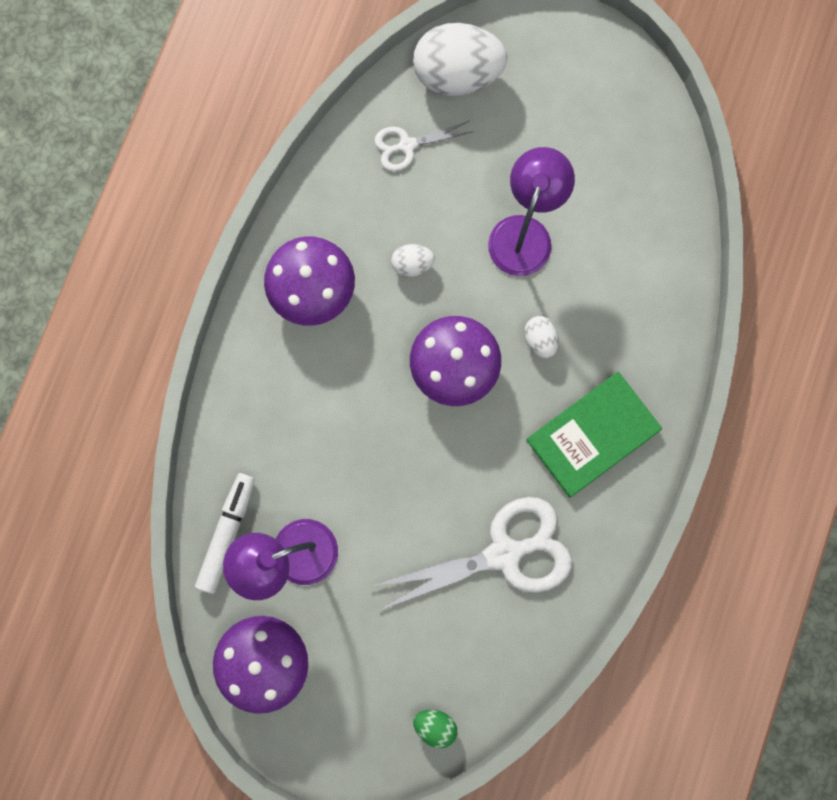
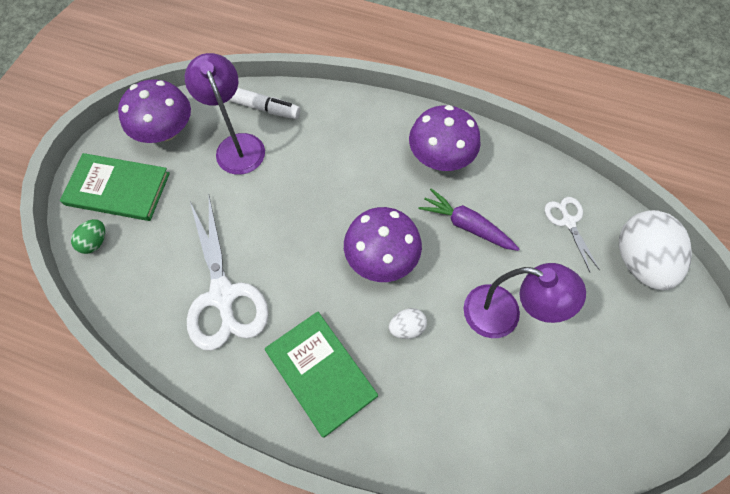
camera: 90 degrees right, 15 degrees down
white egg [391,244,435,277] -> purple carrot [419,188,519,251]
none -> green book [60,153,170,221]

